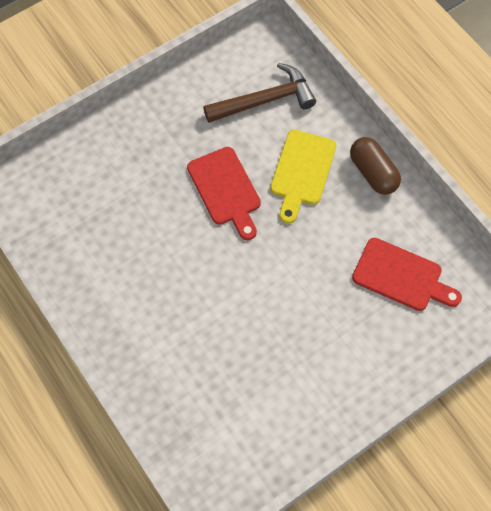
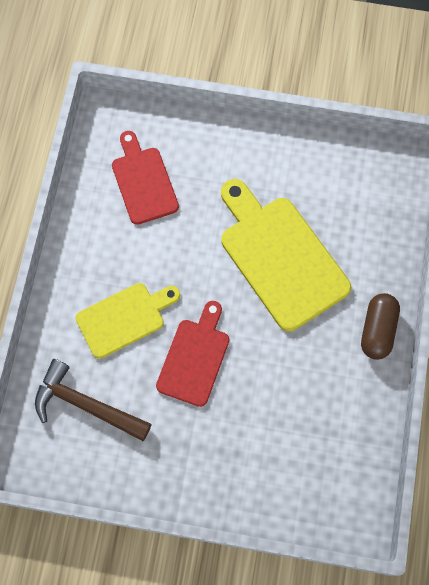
camera: 135 degrees left, 5 degrees up
brown capsule [350,137,401,195] -> brown capsule moved to [361,293,400,360]
none -> yellow cutting board [221,179,351,331]

